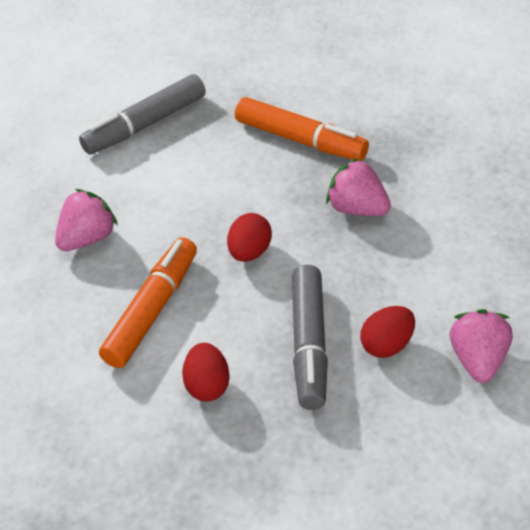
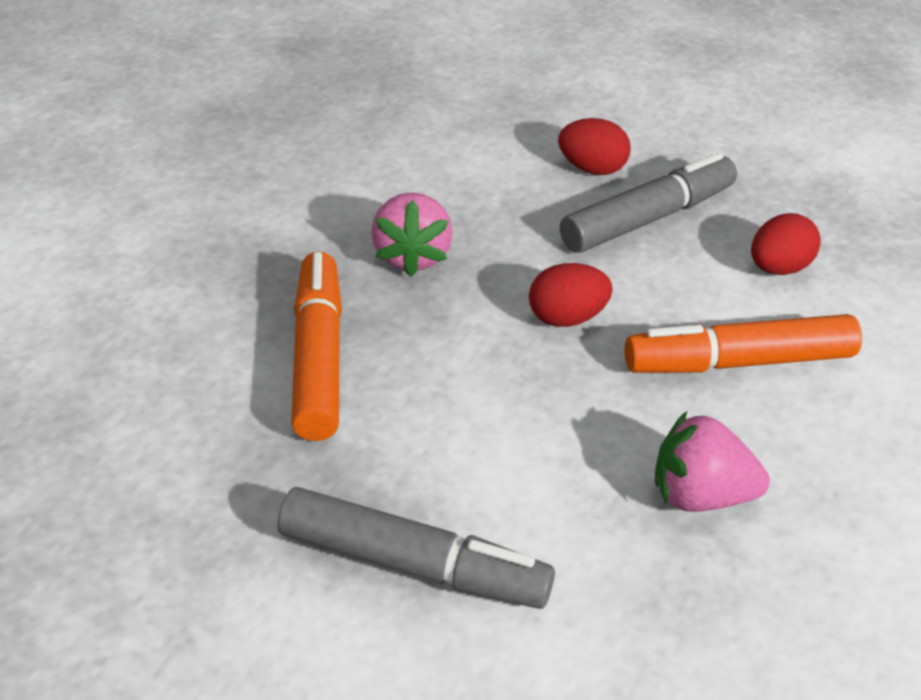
camera: 130 degrees left, 5 degrees down
pink strawberry [450,309,513,383] -> none

